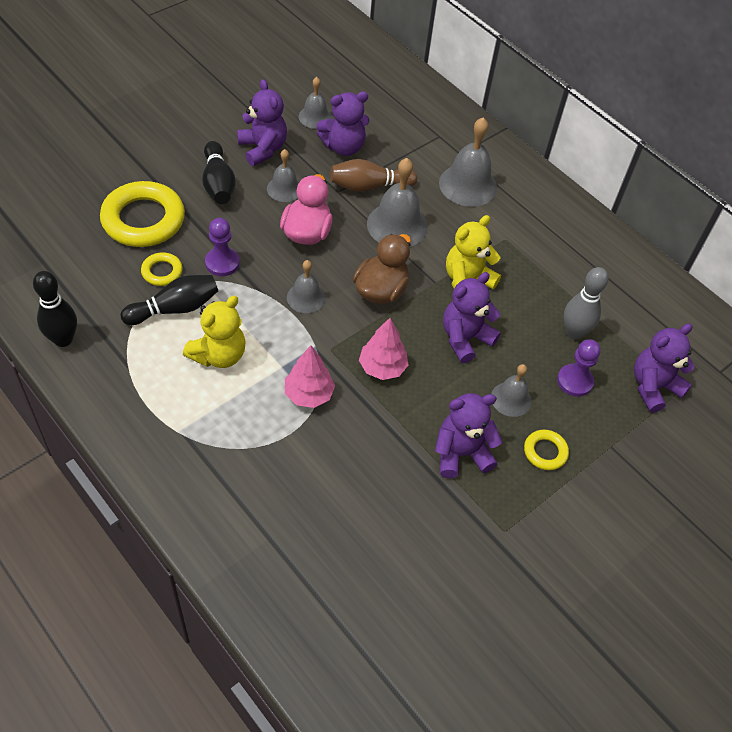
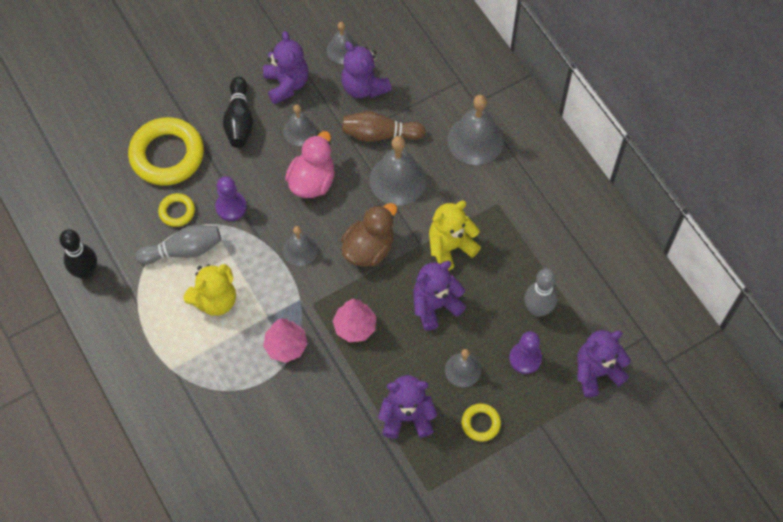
camera: 15 degrees right, 10 degrees up
black bowling pin [121,275,218,325] -> grey bowling pin [135,225,221,265]
purple teddy bear [316,91,369,156] -> purple teddy bear turned 60 degrees clockwise [341,41,392,98]

